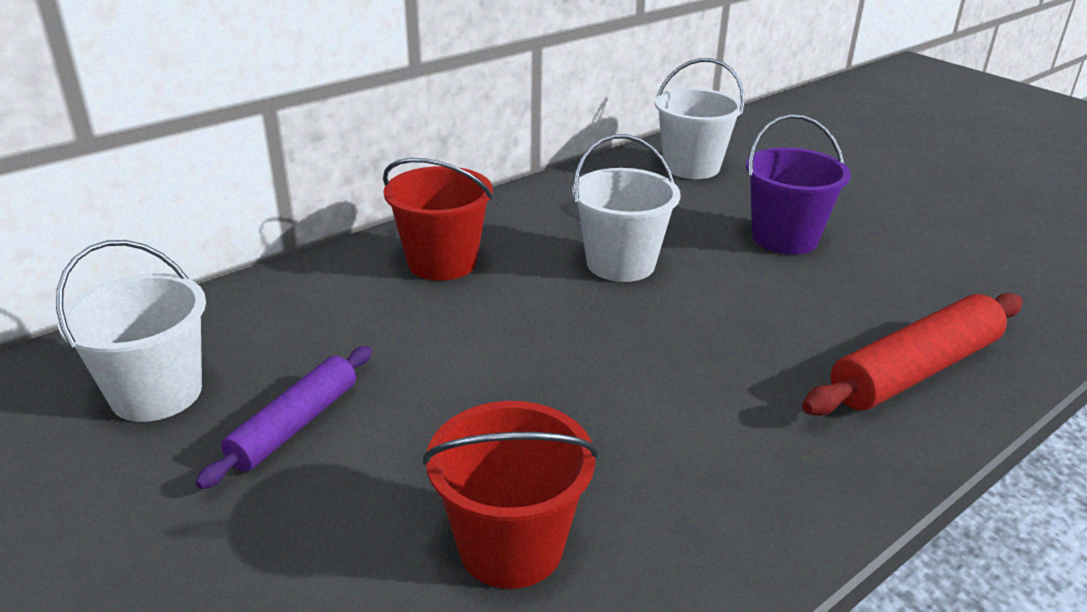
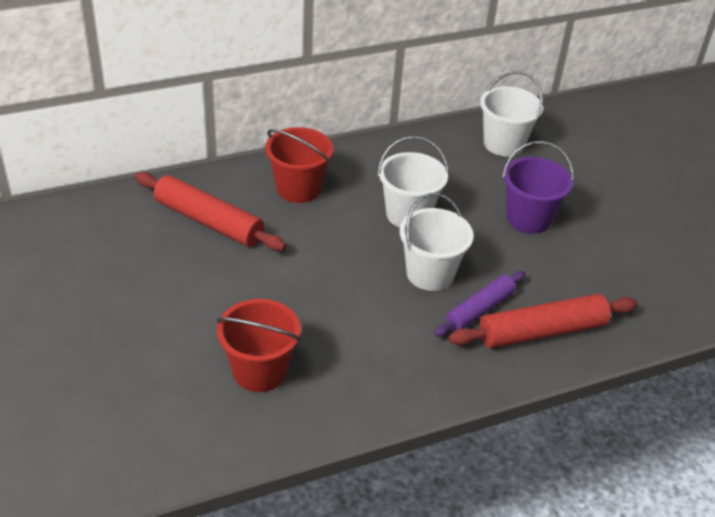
camera: 15 degrees right, 10 degrees up
white bucket [56,240,206,422] -> white bucket moved to [399,193,474,291]
purple rolling pin [195,346,372,489] -> purple rolling pin moved to [434,271,525,337]
none -> red rolling pin [135,172,286,251]

